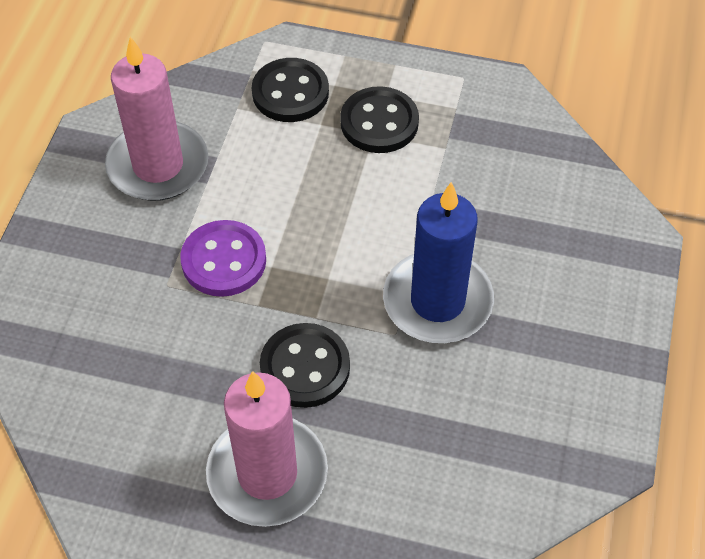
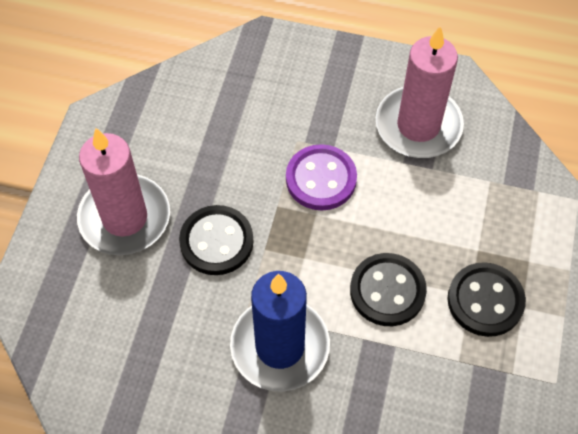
camera: 90 degrees right, 5 degrees up
black button [252,58,329,122] -> black button moved to [350,253,427,326]

